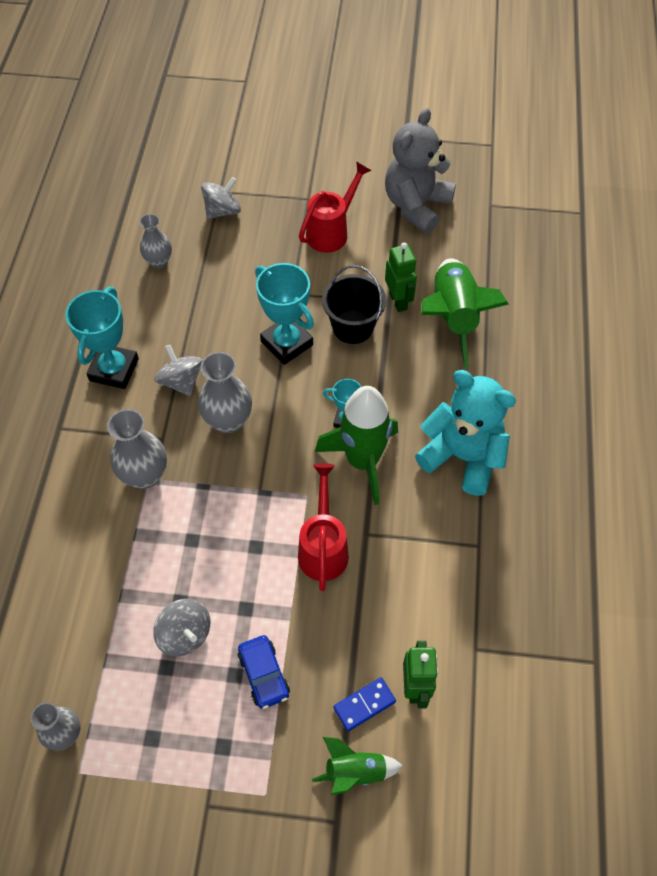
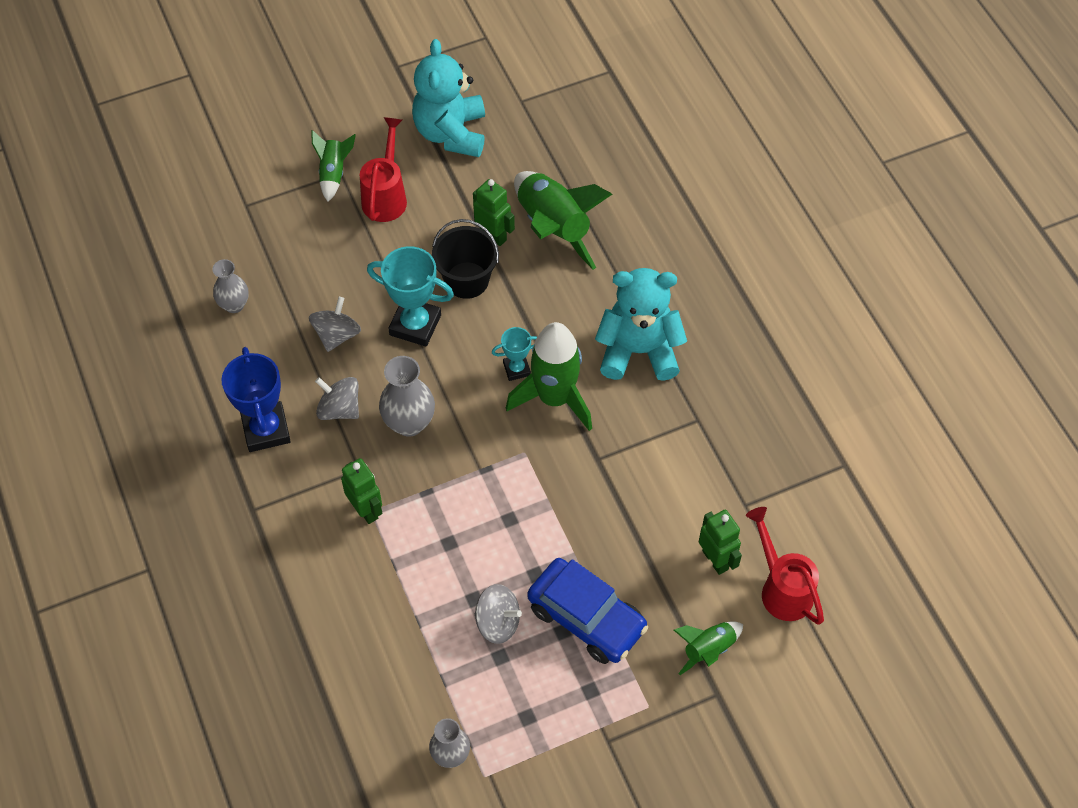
camera: 30 degrees left, 0 degrees up
turquoise trophy [65,287,139,389] -> blue trophy [221,347,291,452]
grey vase [107,409,167,489] -> green robot [341,458,382,524]
grey spinning top [201,177,241,219] -> grey spinning top moved to [309,297,361,352]
blue car [238,635,290,709] -> blue car [527,558,648,664], size x1.76
red watering can [298,463,349,591] -> red watering can moved to [746,507,824,625]
blue domino [333,677,396,731] -> none
grey teddy bear [385,108,456,233] -> turquoise teddy bear [412,39,485,157]
none -> green rocket [311,130,356,202]

